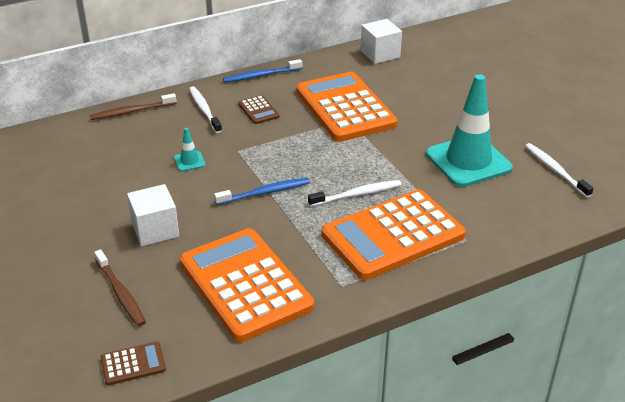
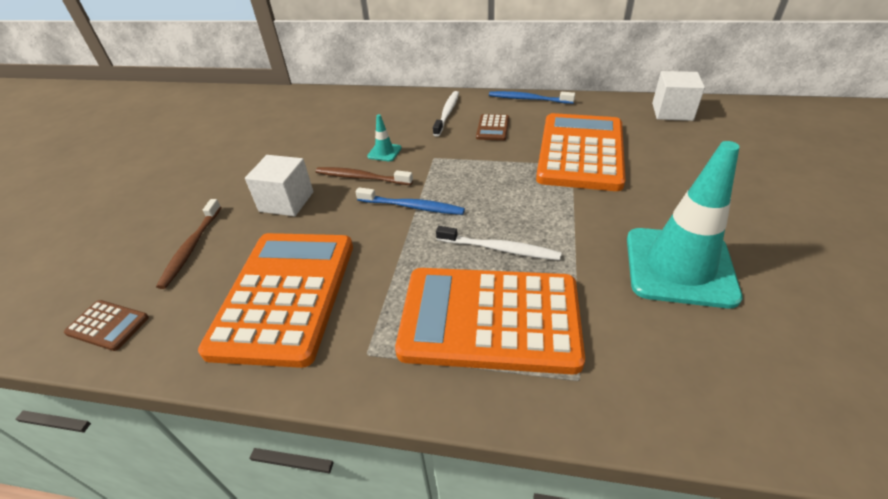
camera: 40 degrees right, 5 degrees up
brown toothbrush [90,93,176,120] -> brown toothbrush moved to [316,167,413,185]
white toothbrush [525,143,594,198] -> none

